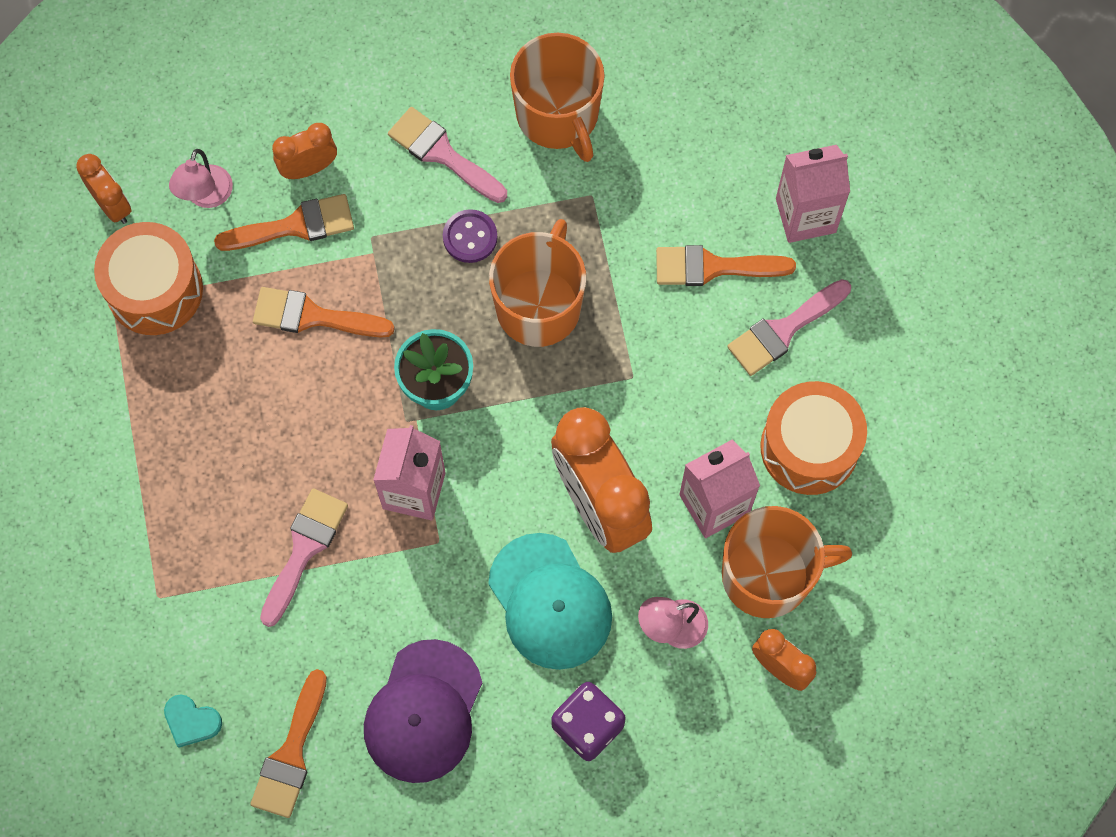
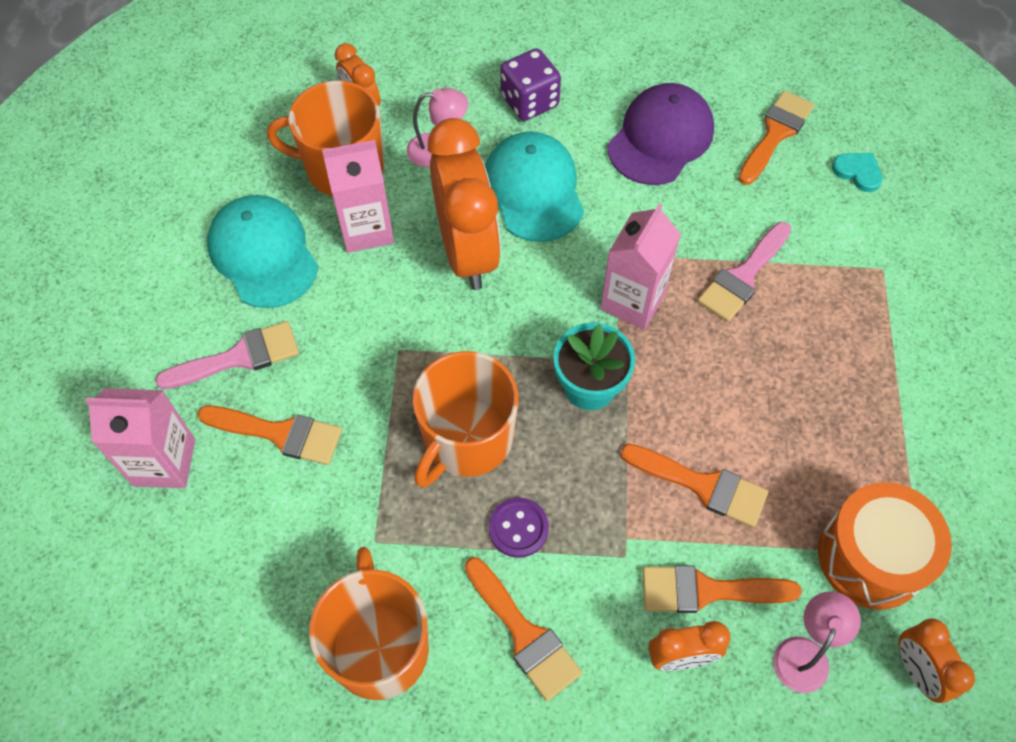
camera: 165 degrees left, 10 degrees down
pink brush [388,107,507,203] -> orange brush [465,557,582,701]
orange drum [760,381,867,495] -> turquoise cap [207,195,319,308]

